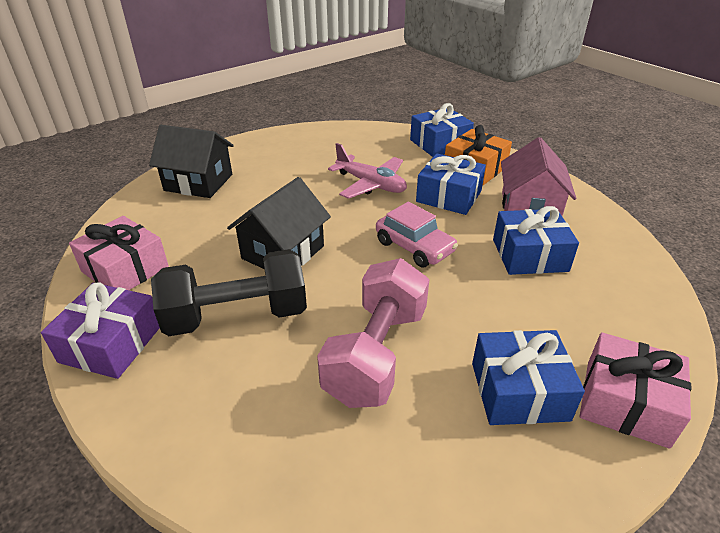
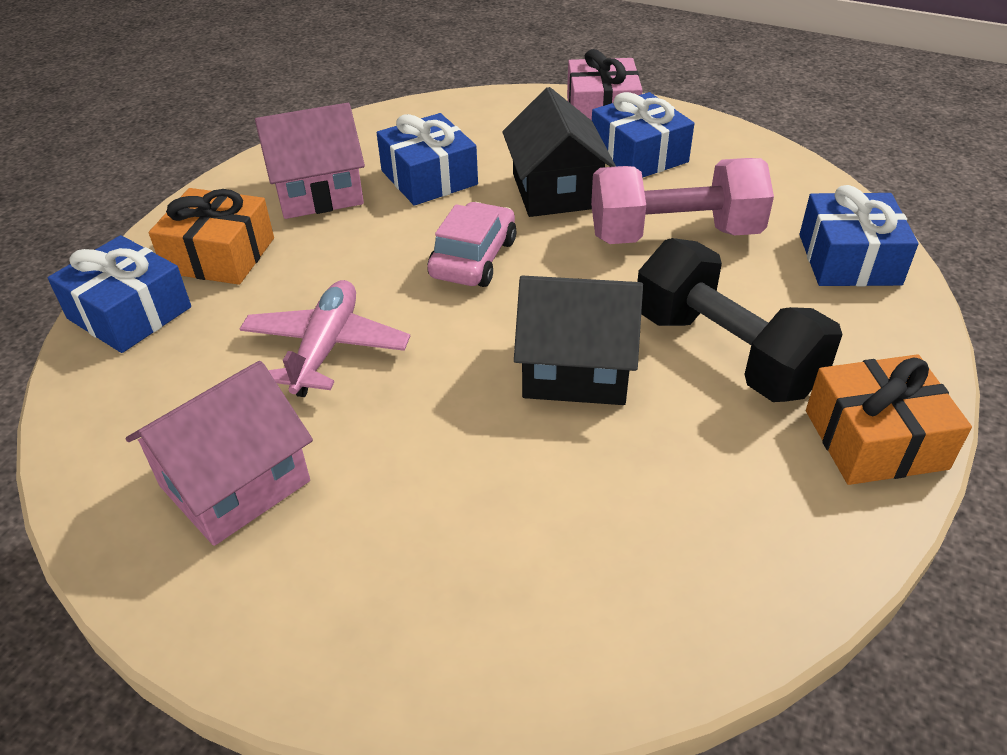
camera: 115 degrees left, 5 degrees up
purple gift [41,282,160,379] -> orange gift [806,354,972,485]
pink gift [69,216,169,290] -> none
black house [149,125,234,198] -> black house moved to [502,87,616,217]
blue gift [416,153,486,215] -> blue gift moved to [799,185,918,286]
none -> pink house [126,361,313,546]

